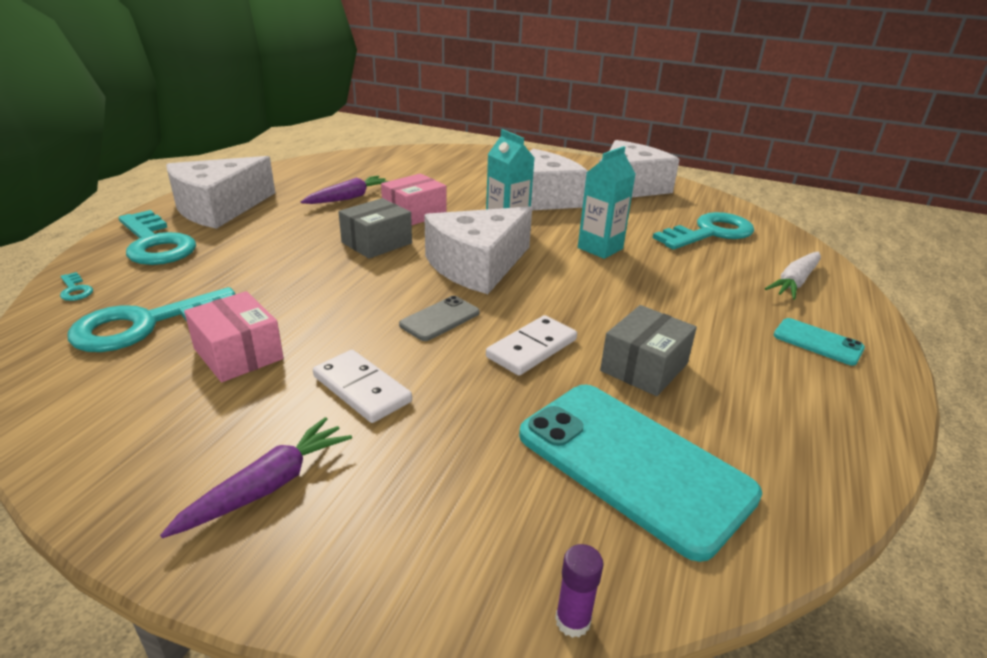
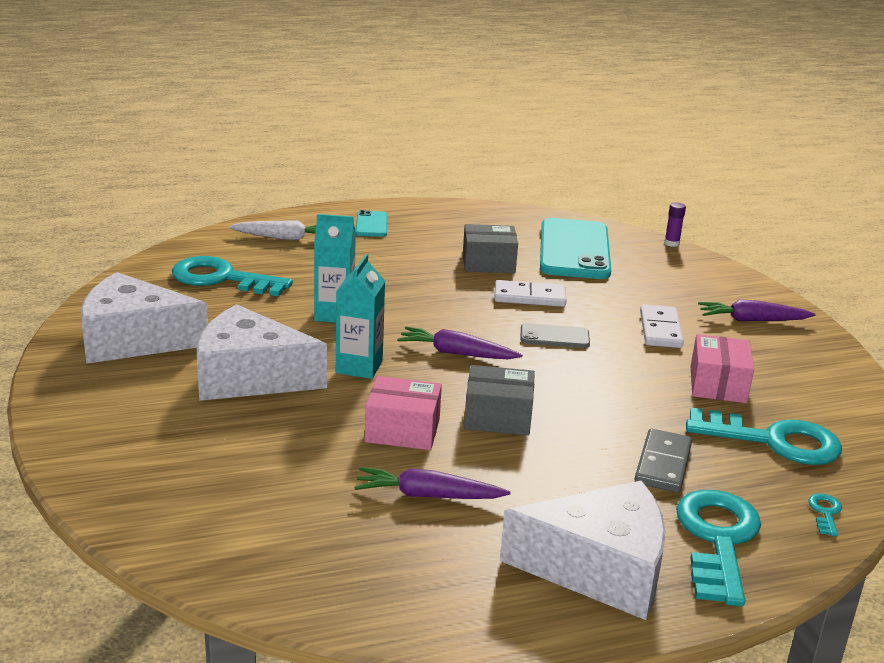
camera: 130 degrees left, 5 degrees down
white cheese [424,207,532,294] -> purple carrot [397,327,522,359]
none -> grey domino [635,429,692,493]

